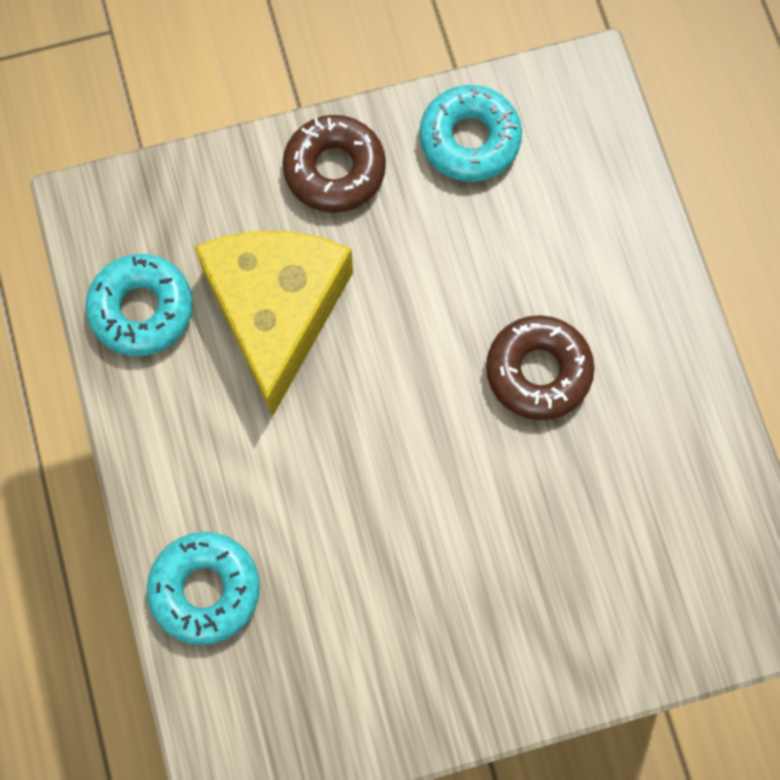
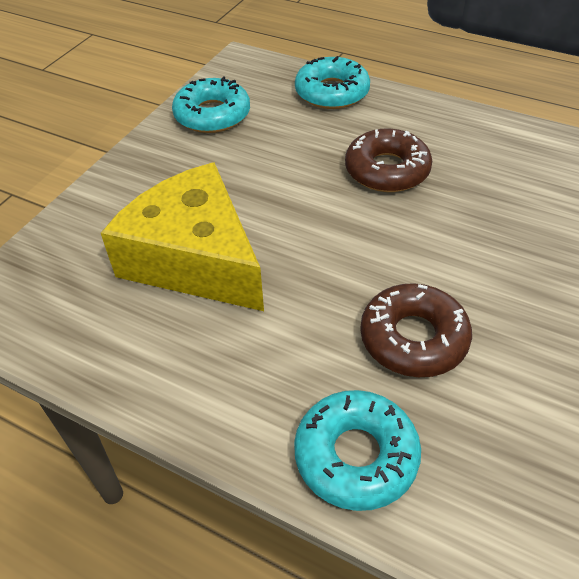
camera: 45 degrees left, 25 degrees down
turquoise donut [85,254,193,356] -> turquoise donut moved to [295,56,370,109]
brown donut [282,115,386,213] -> brown donut moved to [360,283,472,377]

